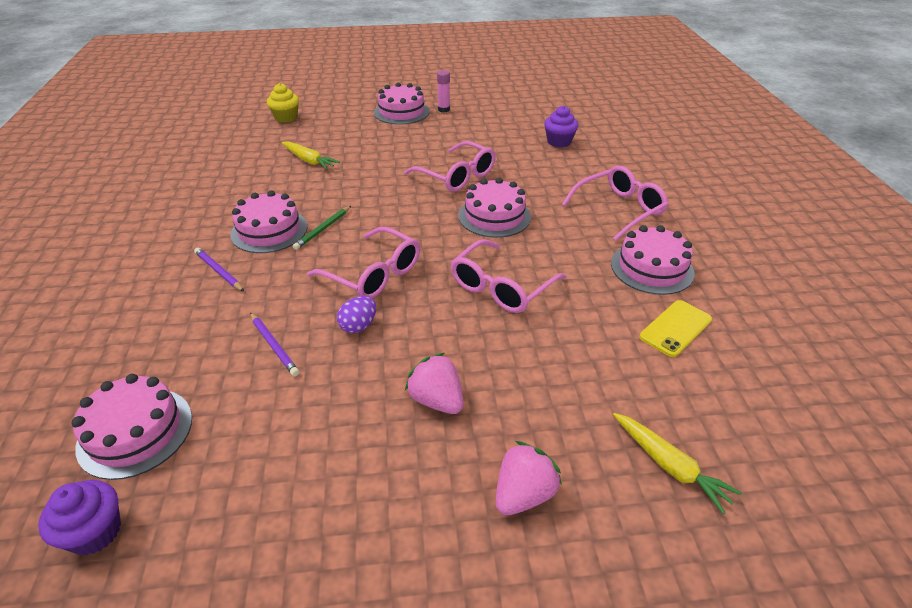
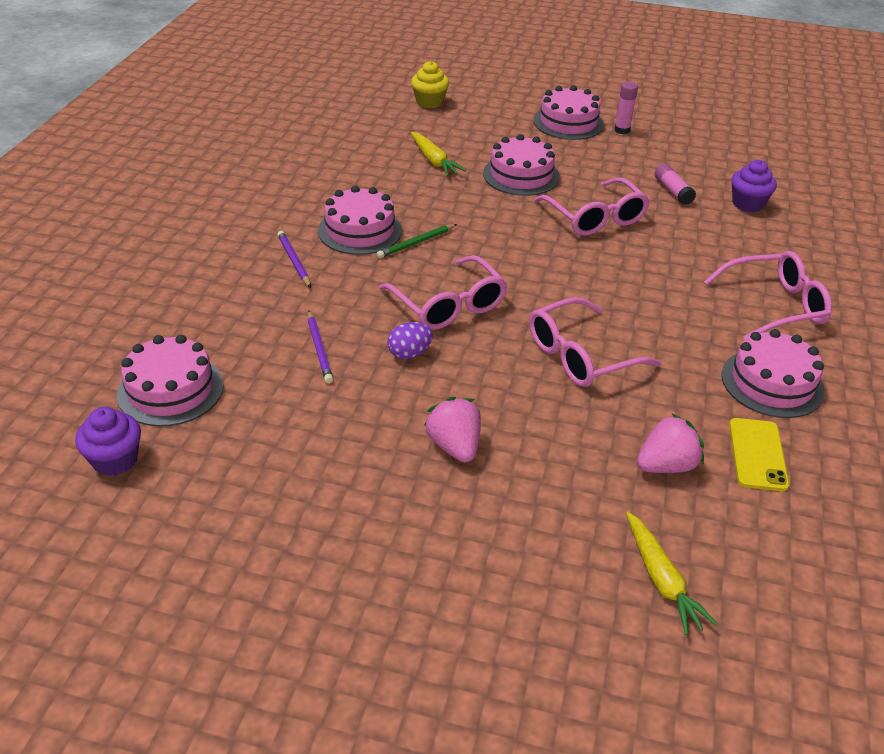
camera: 20 degrees right, 0 degrees up
pink cake [458,178,531,238] -> pink cake moved to [483,134,560,196]
pink strawberry [496,441,562,515] -> pink strawberry moved to [637,414,704,473]
yellow phone [639,300,712,357] -> yellow phone turned 60 degrees counterclockwise [729,418,789,491]
none -> pink glue stick [655,164,696,205]

